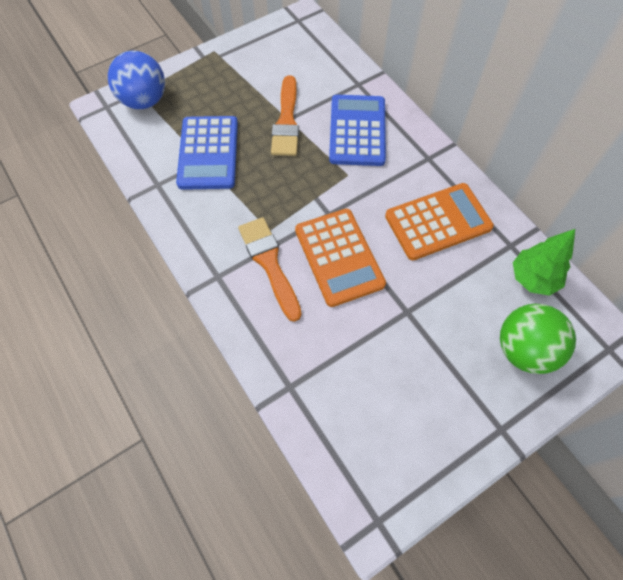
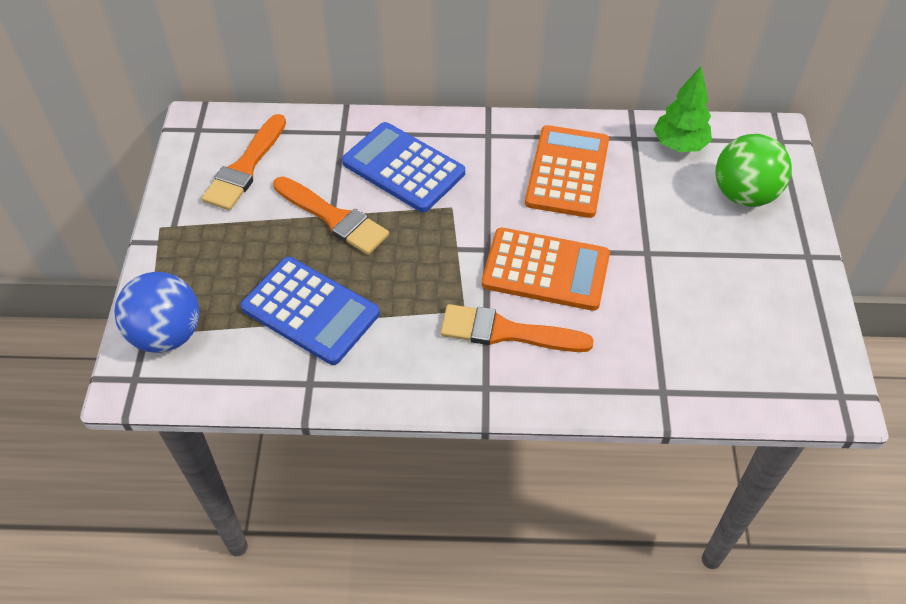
camera: 55 degrees left, 10 degrees down
none -> orange brush [201,114,286,210]

